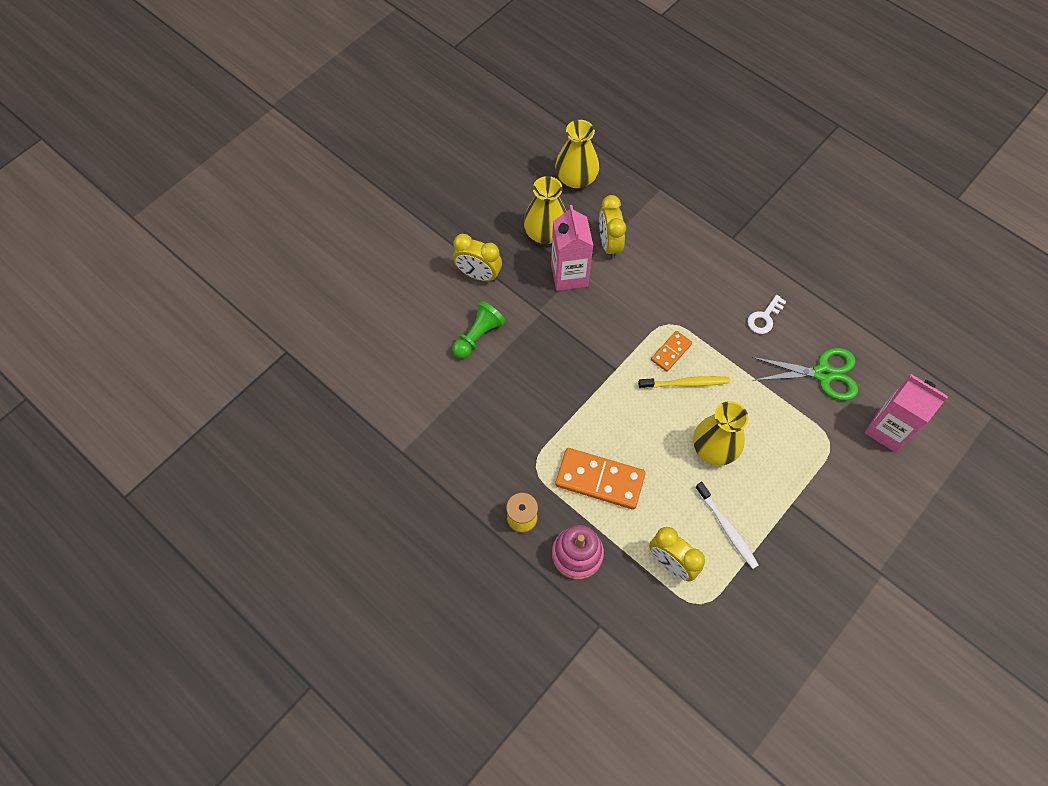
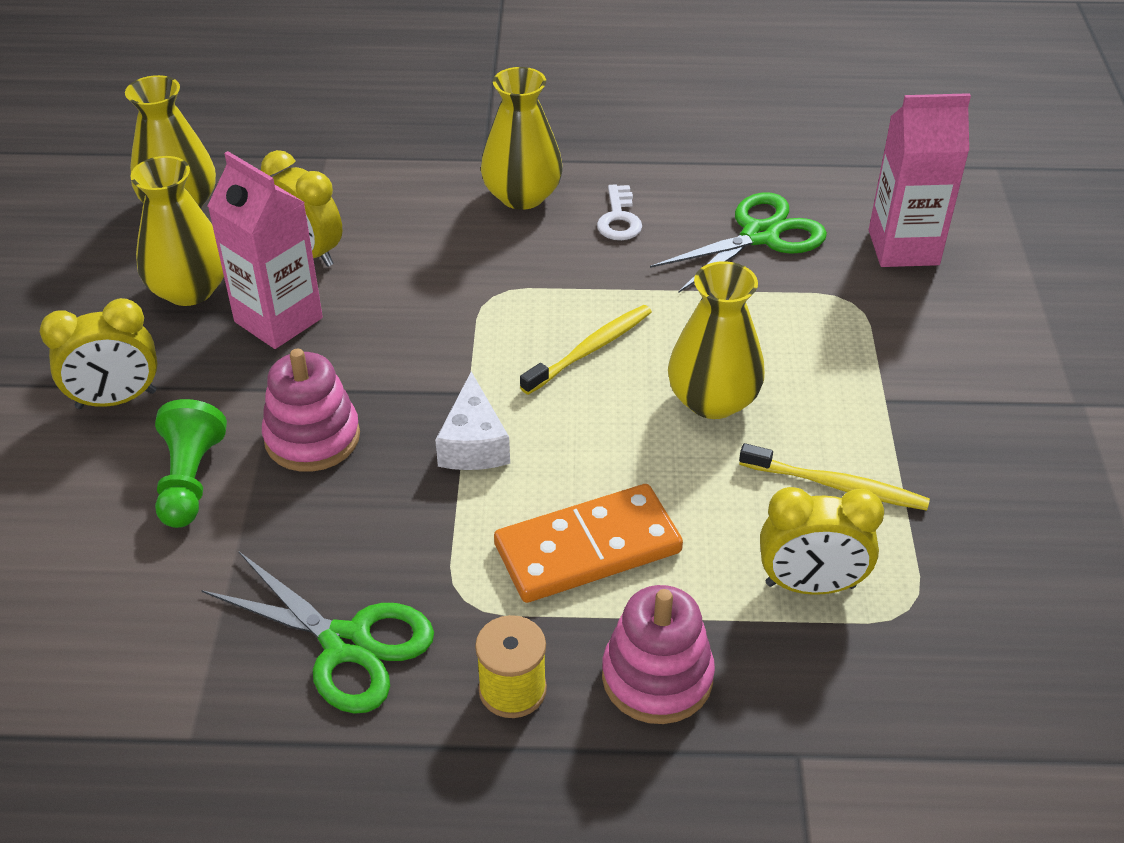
camera: 40 degrees left, 20 degrees down
orange domino [651,331,692,372] -> none
white toothbrush [695,482,759,569] -> yellow toothbrush [739,443,930,511]
none -> green scissors [201,552,434,714]
none -> pink stacking toy [262,349,360,472]
none -> white cheese [435,372,510,470]
none -> yellow vase [481,67,563,210]

